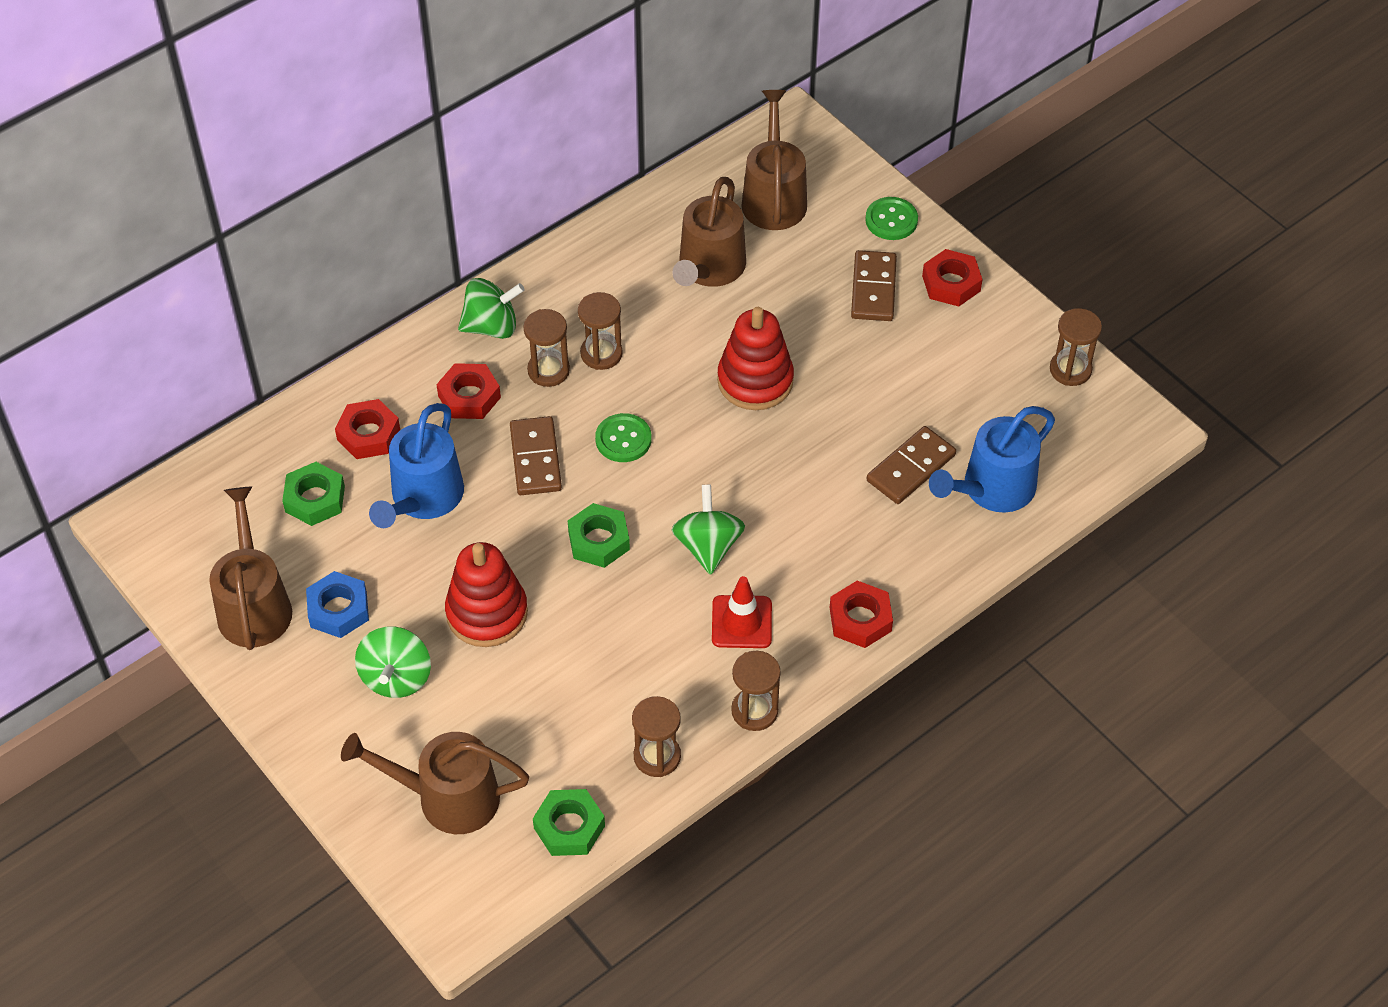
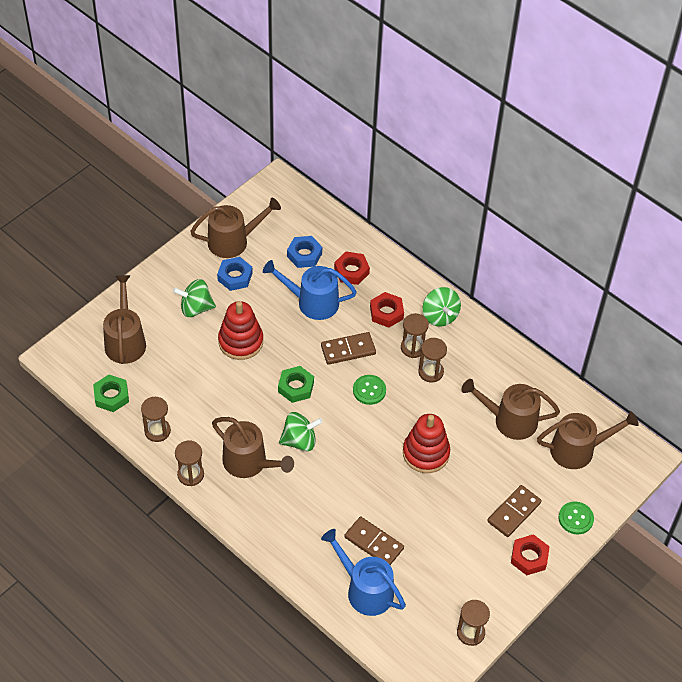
camera: 80 degrees right, 0 degrees up
green nut [282,462,345,526] -> blue nut [287,236,322,268]
red traffic cone [712,576,772,648] -> brown watering can [212,417,294,478]
red nut [830,581,893,648] -> none
brown domino [851,250,897,321] -> brown domino turned 45 degrees counterclockwise [487,485,541,537]

